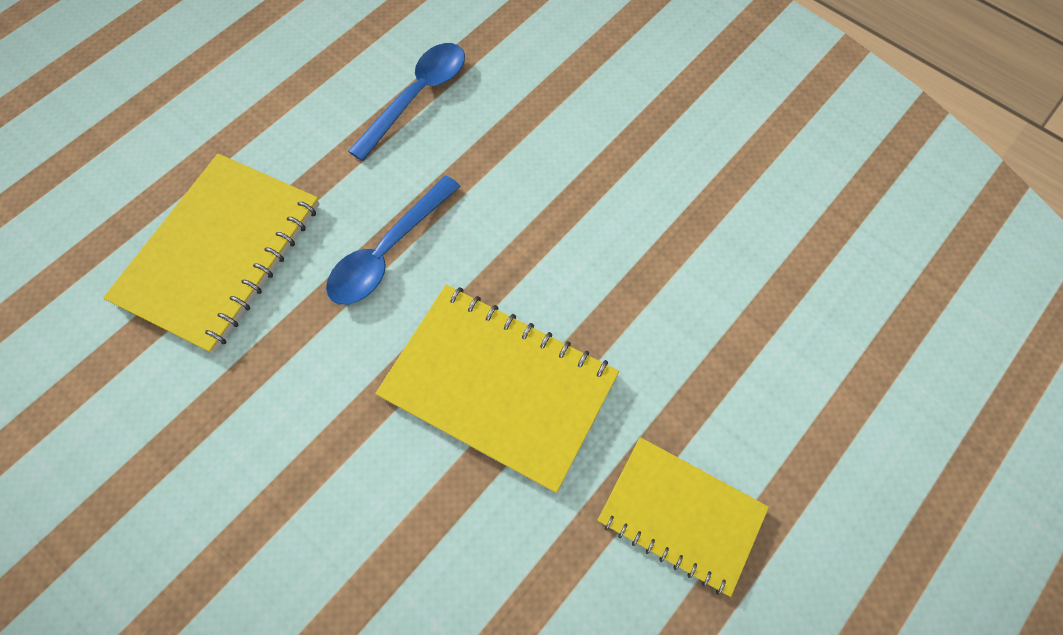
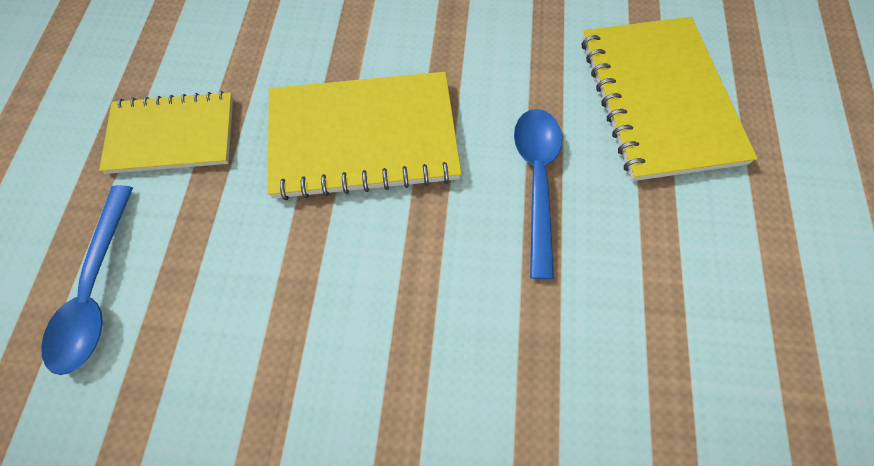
camera: 145 degrees right, 0 degrees up
blue spoon [348,43,465,161] -> blue spoon moved to [41,185,133,375]

